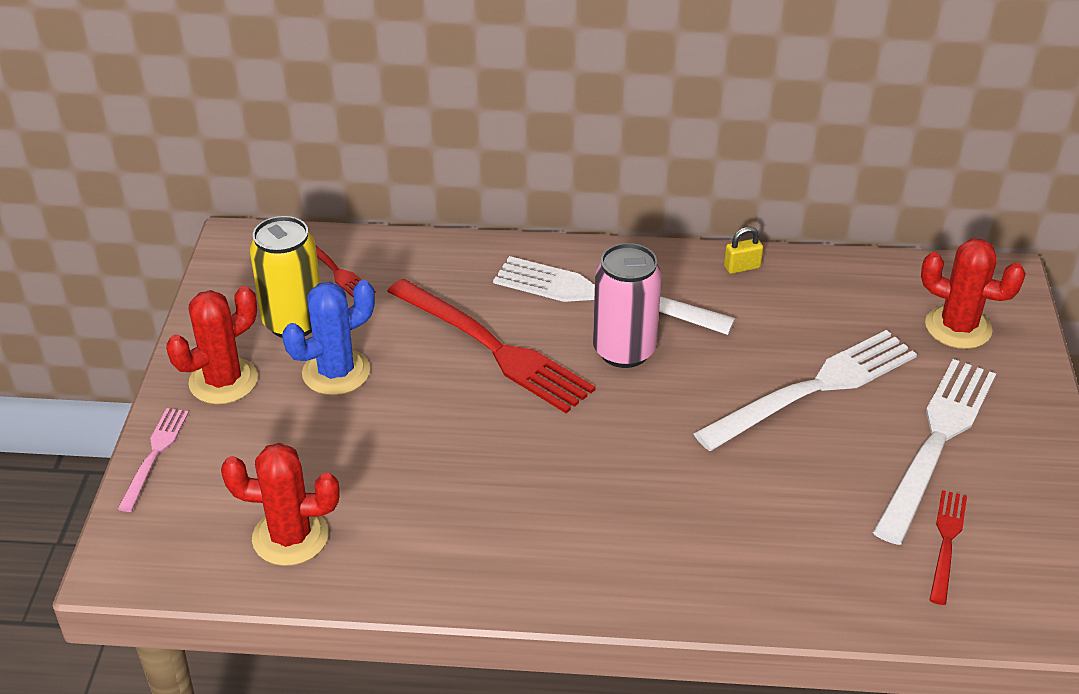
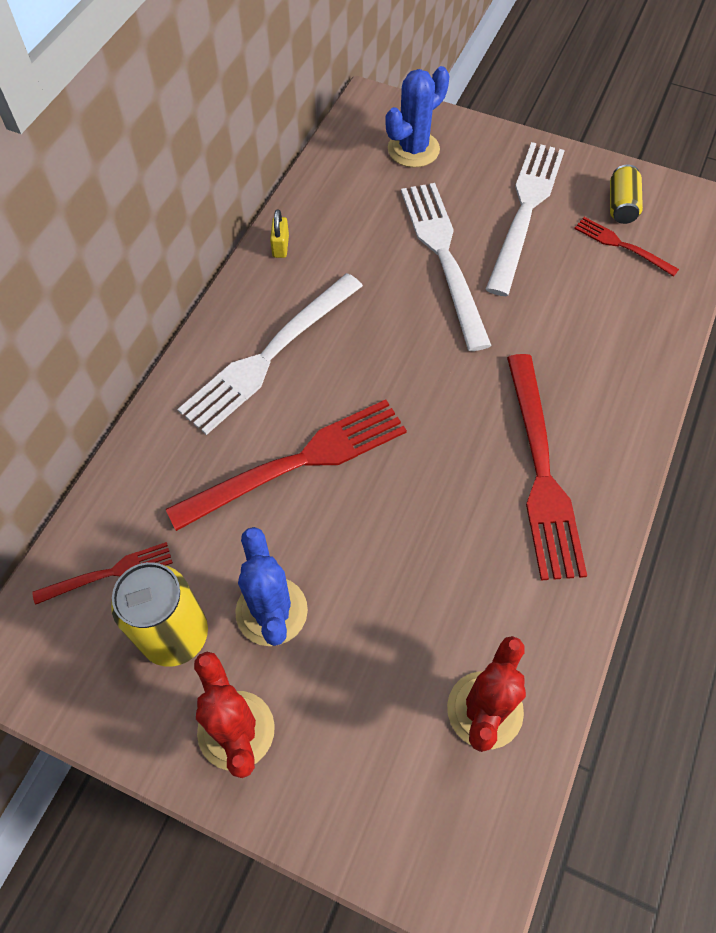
camera: 70 degrees left, 20 degrees up
pink fork [118,408,189,512] -> none
pink can [593,243,662,368] -> none
white fork [873,359,996,545] -> white fork turned 60 degrees clockwise [486,142,565,296]
red cactus [921,238,1026,349] -> blue cactus [385,66,449,168]
none -> red fork [507,354,587,581]
none -> yellow can [610,164,643,224]

